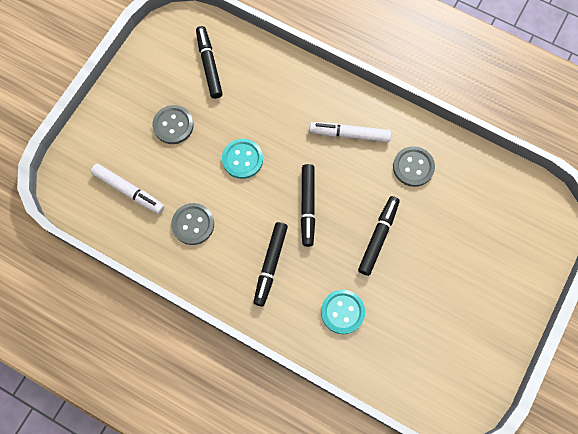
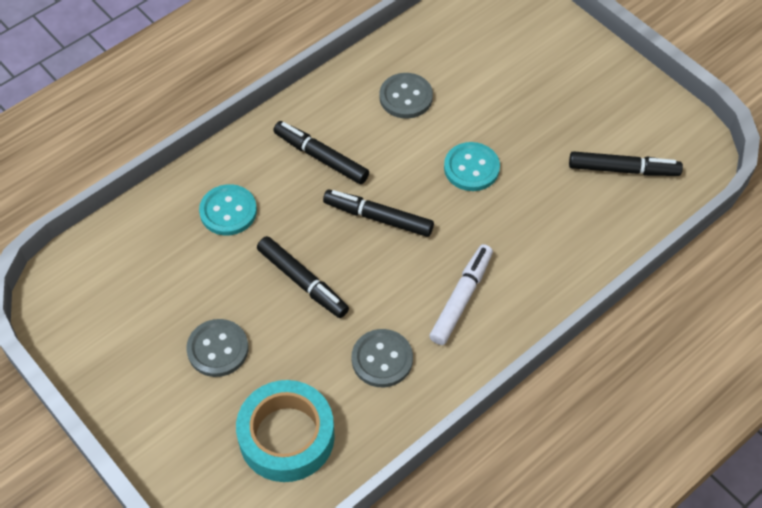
camera: 110 degrees right, 15 degrees down
white marker [91,164,164,214] -> none
grey button [152,105,194,144] -> grey button moved to [186,319,248,377]
none -> turquoise tape [236,380,335,482]

